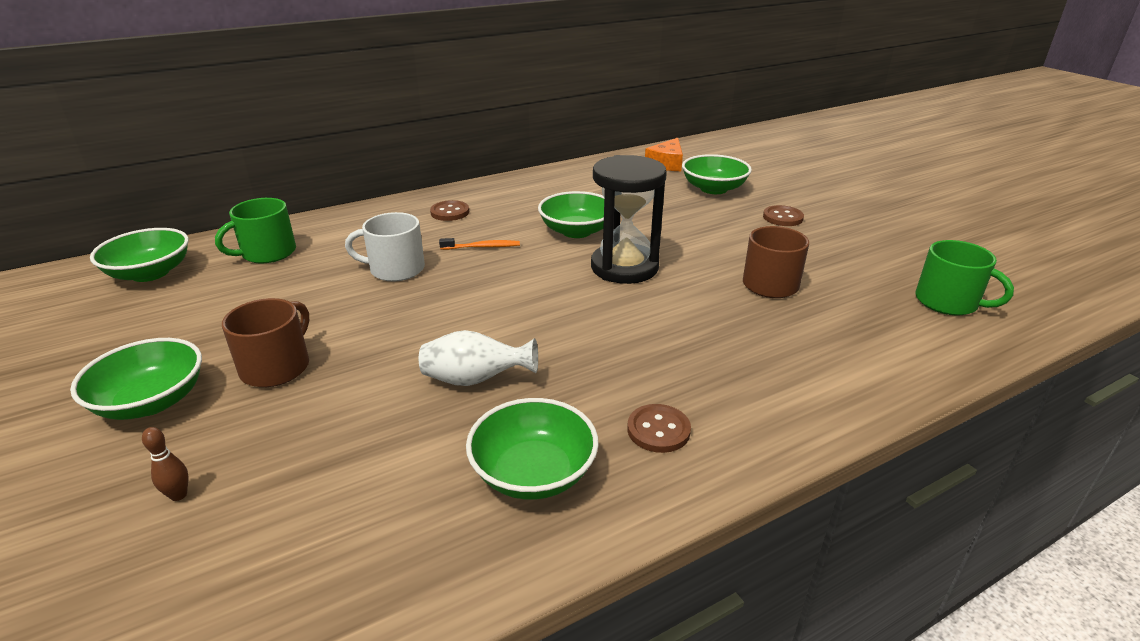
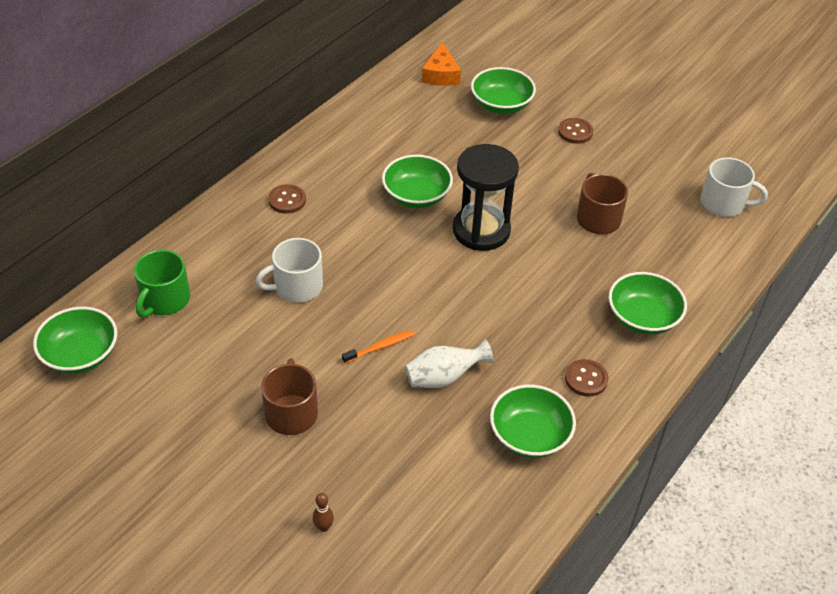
camera: 25 degrees left, 15 degrees up
green bowl [70,338,202,420] -> green bowl moved to [609,272,687,335]
orange toothbrush [439,238,520,250] -> orange toothbrush moved to [342,330,415,363]
green mug [915,240,1014,315] -> white mug [701,158,768,217]

